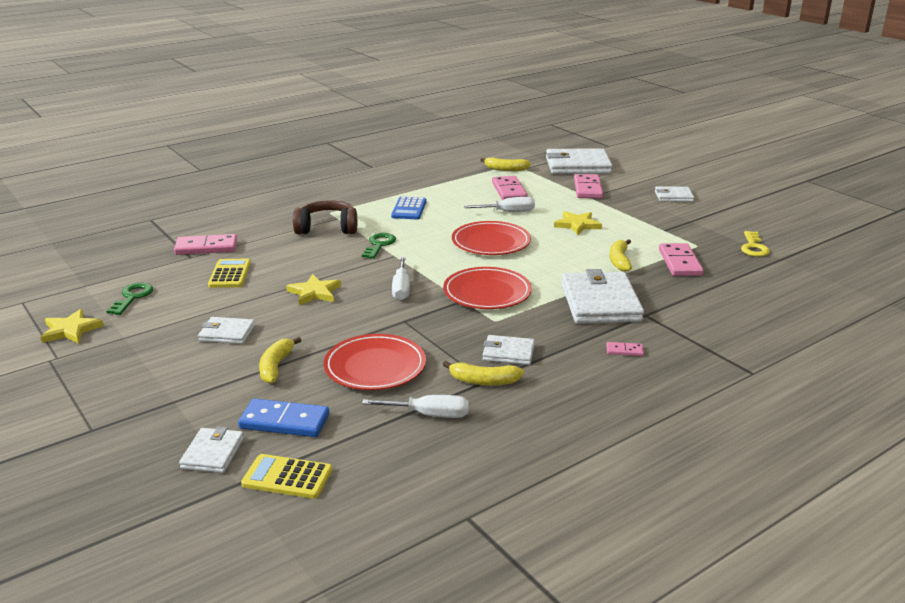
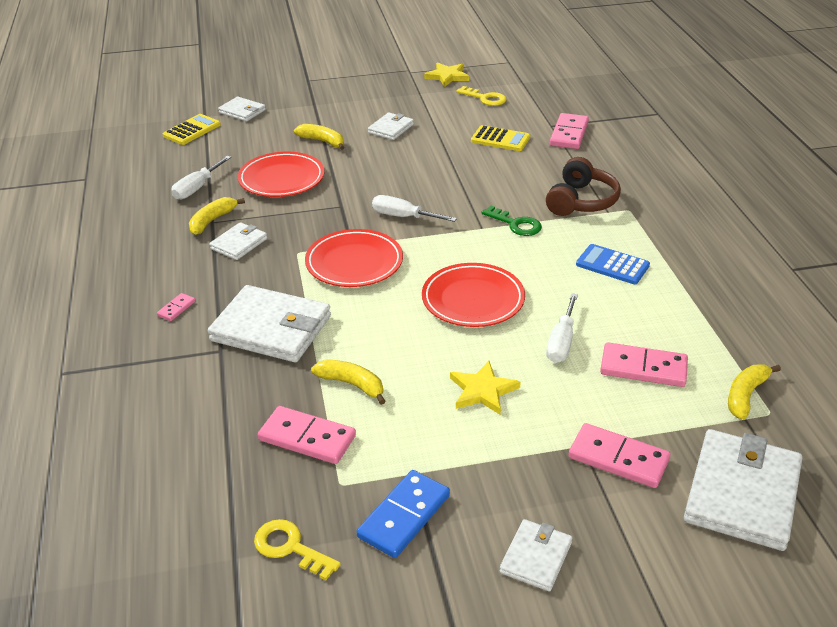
camera: 115 degrees right, 10 degrees up
green key [106,283,153,315] -> yellow key [456,86,506,106]
blue domino [238,399,329,437] -> blue domino moved to [357,470,450,558]
yellow star [286,274,341,305] -> none

